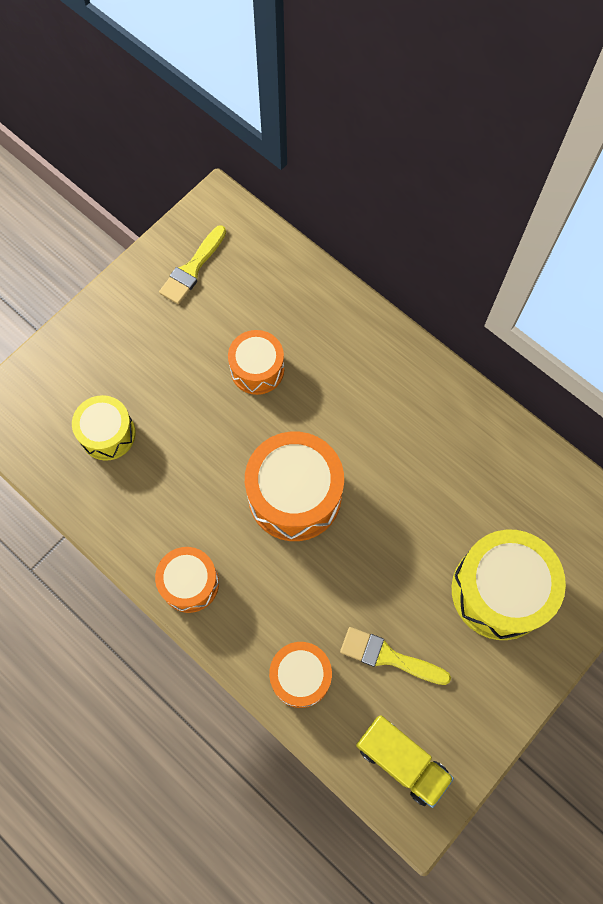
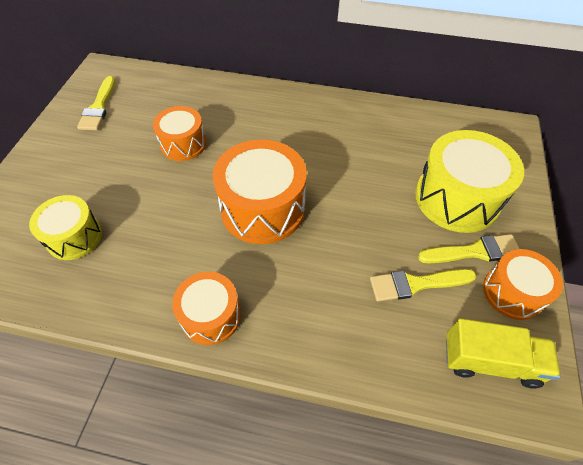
camera: 30 degrees left, 15 degrees down
orange drum [269,642,332,708] -> orange drum moved to [483,249,563,320]
none -> yellow brush [418,234,520,263]

